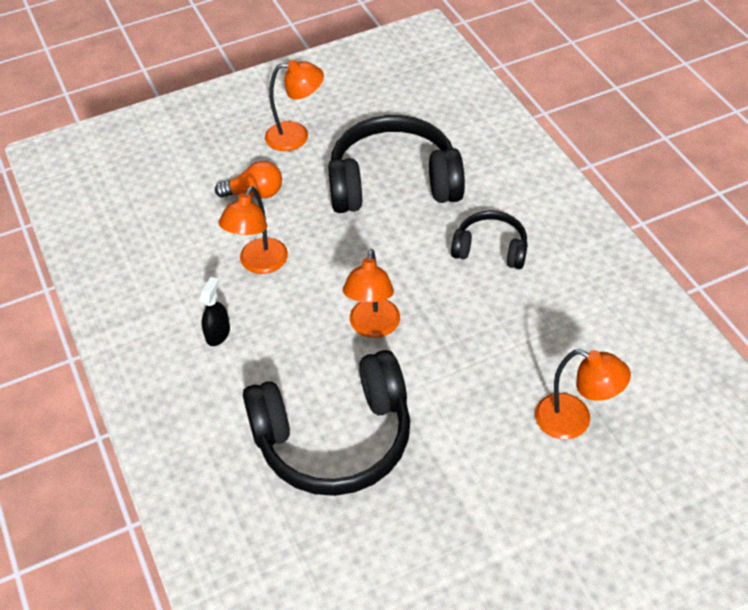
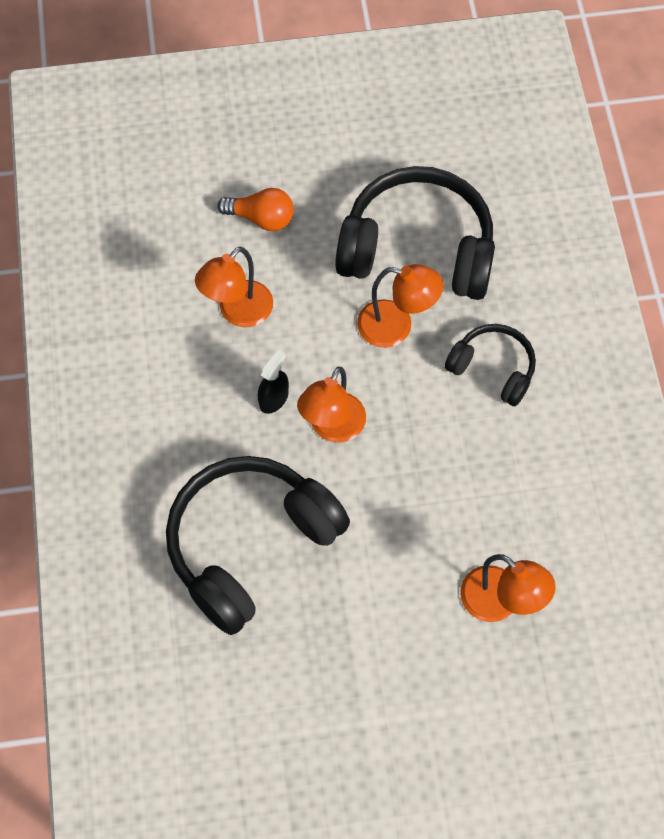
camera: 15 degrees right, 15 degrees up
black spray bottle [200,277,230,346] -> black spray bottle moved to [258,350,289,414]
black headphones [243,350,410,496] -> black headphones turned 135 degrees clockwise [166,456,350,635]
orange lamp [265,60,324,151] -> orange lamp moved to [357,264,443,348]

